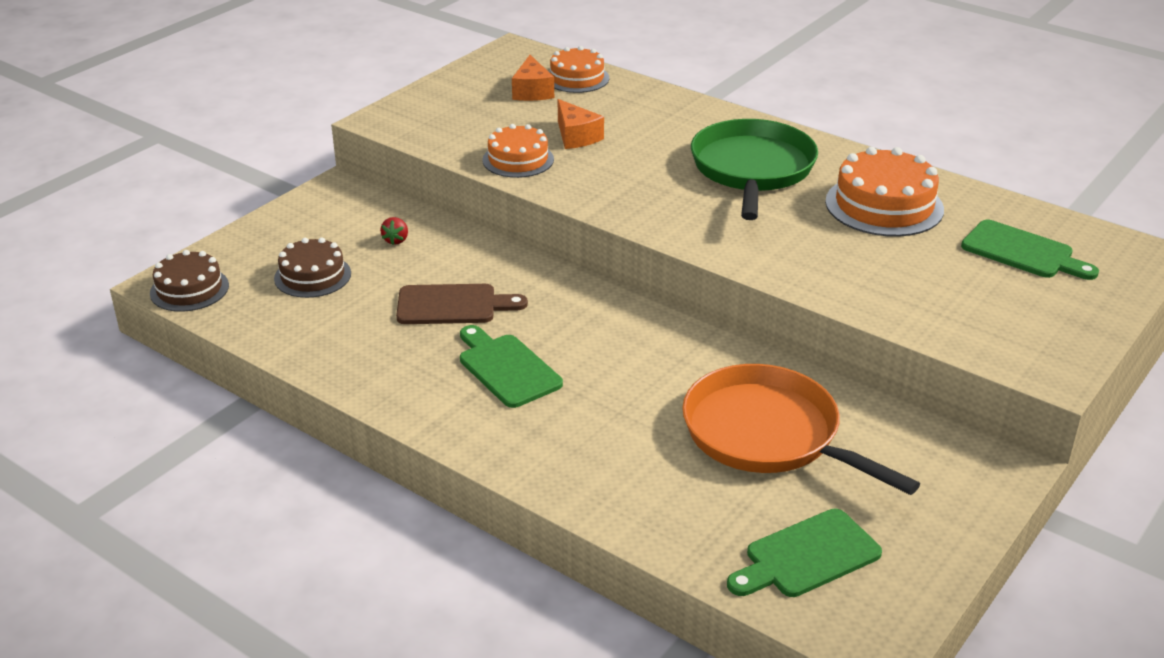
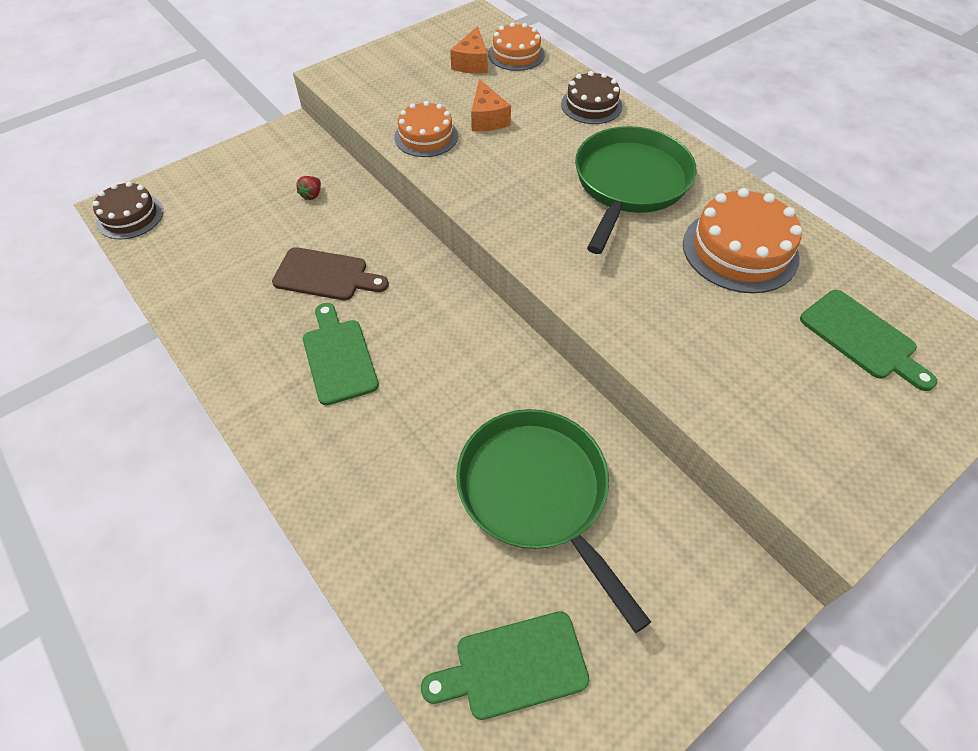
camera: 15 degrees right, 20 degrees up
brown cake [274,237,351,298] -> brown cake moved to [561,71,623,124]
orange pan [682,364,920,495] -> green pan [456,409,651,633]

